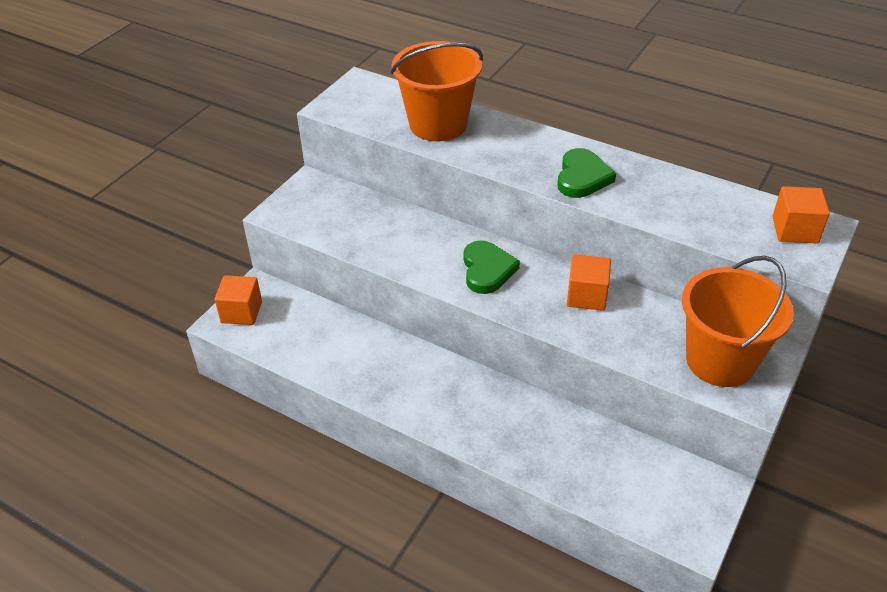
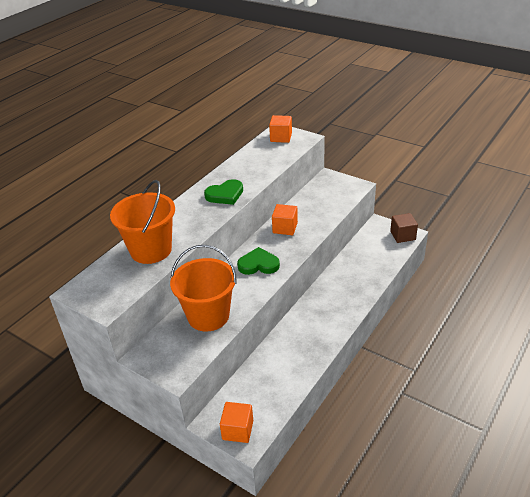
camera: 85 degrees left, 5 degrees down
green heart [557,148,616,198] -> green heart turned 135 degrees clockwise [204,179,243,205]
orange bucket [682,256,794,387] -> orange bucket moved to [170,245,237,332]
none -> brown cube [390,213,418,243]

